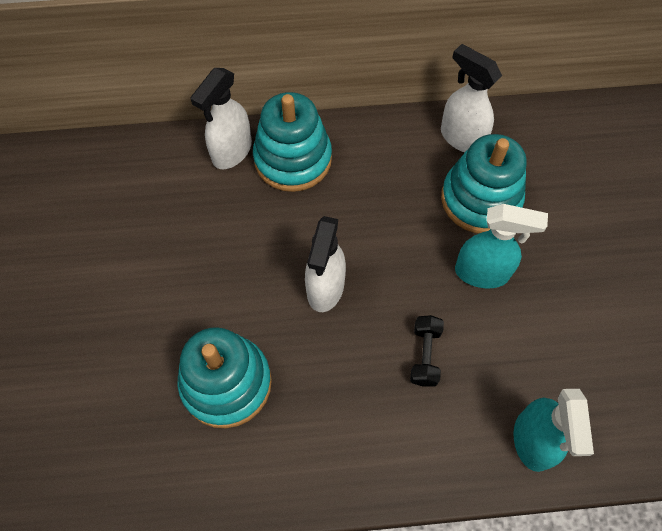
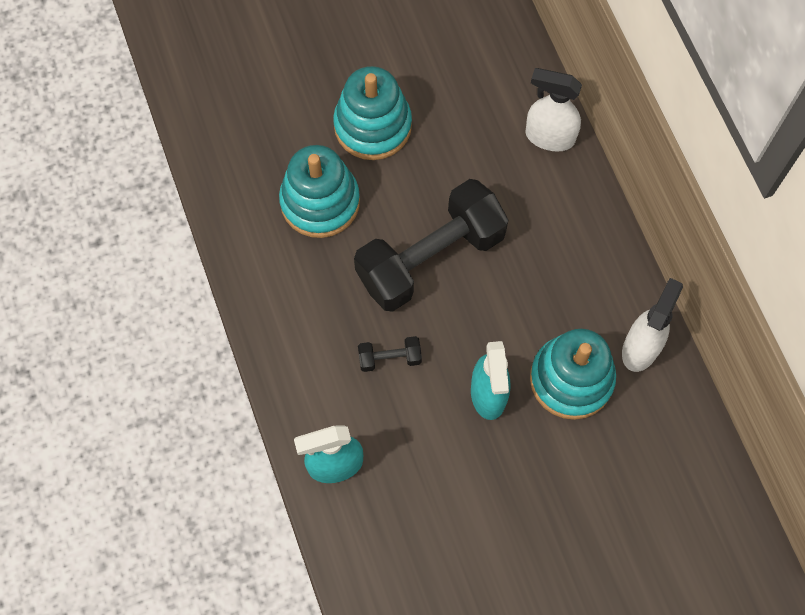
camera: 75 degrees right, 5 degrees up
turquoise stacking toy [253,92,332,192] -> turquoise stacking toy moved to [333,66,412,160]
white spray bottle [305,216,346,312] -> black dumbbell [354,179,508,312]

